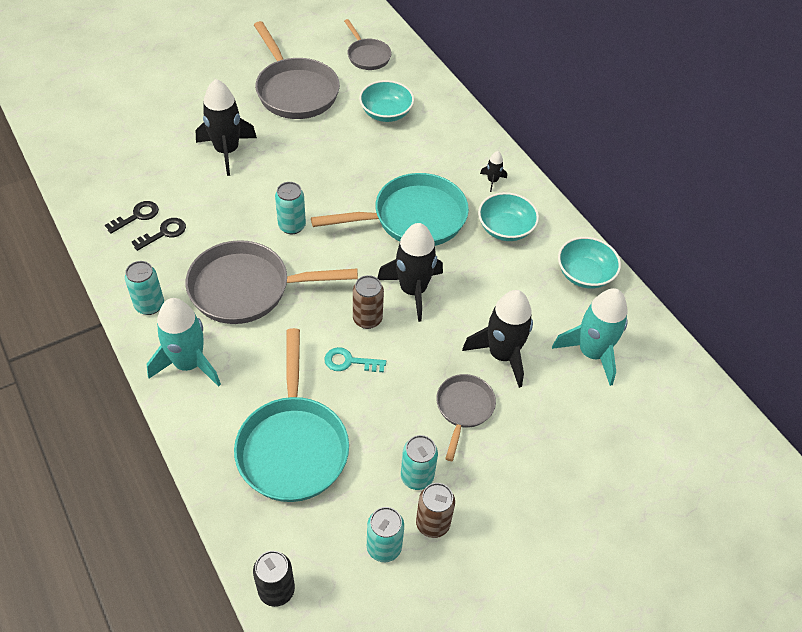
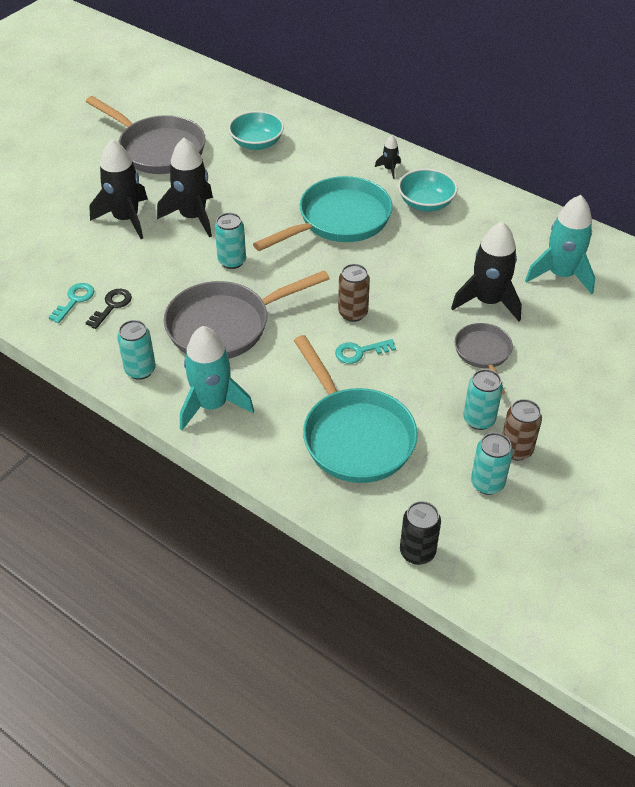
camera: 20 degrees left, 5 degrees down
black key [105,201,159,234] -> turquoise key [48,283,94,323]
grey pan [344,19,392,70] -> none
black rocket [378,223,443,322] -> black rocket moved to [157,138,213,237]
turquoise bowl [558,237,621,289] -> none

